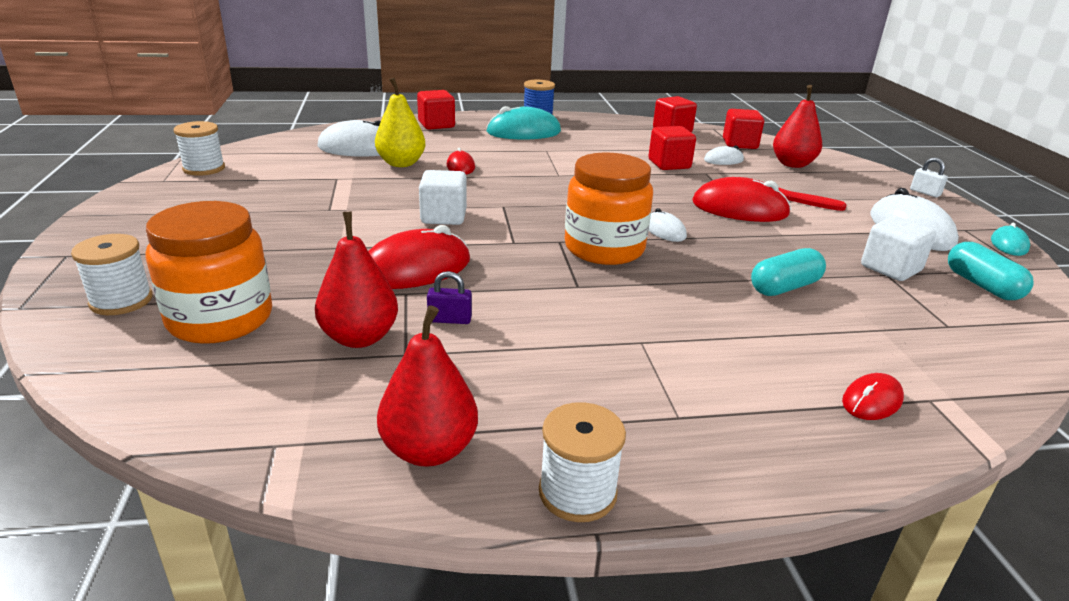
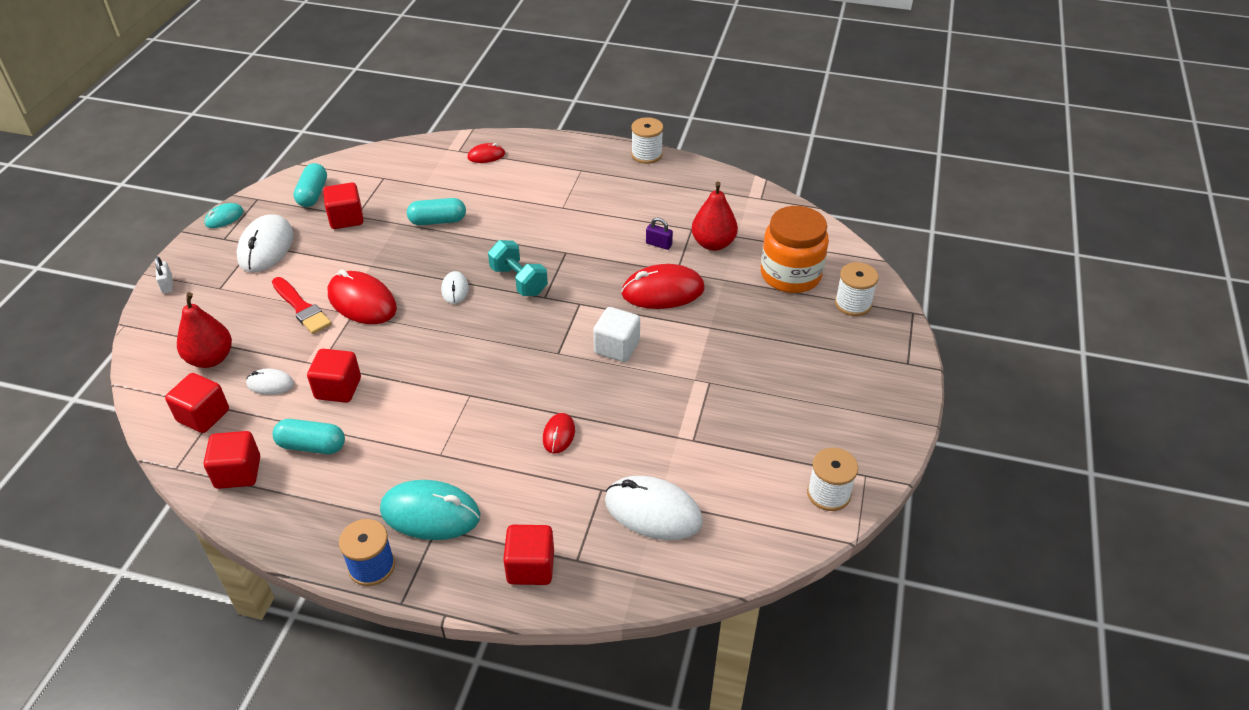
camera: 155 degrees left, 15 degrees up
yellow pear [375,78,426,167] -> none
red pear [377,305,478,467] -> none
orange jar [565,153,653,265] -> turquoise dumbbell [488,240,548,296]
white cube [861,216,936,281] -> red cube [323,182,364,229]
none -> turquoise capsule [273,419,345,454]

